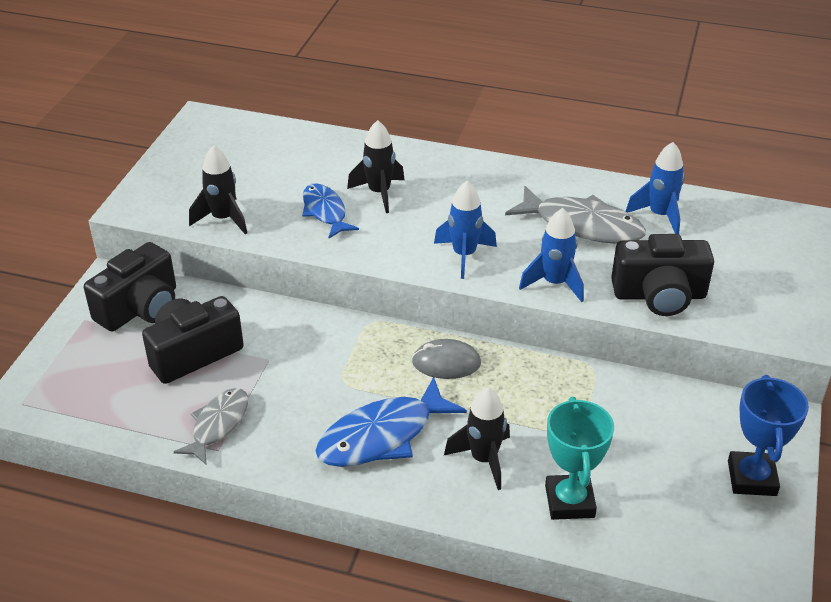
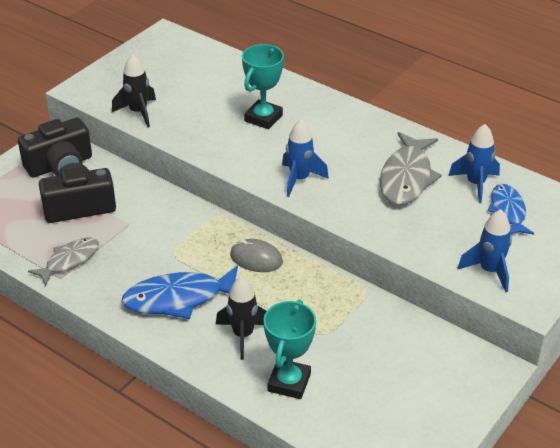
camera: 20 degrees right, 0 degrees up
blue fish [302,183,359,238] -> blue fish moved to [488,184,534,235]
black rocket [347,120,405,213] -> turquoise trophy [242,44,284,129]
grey fish [505,186,646,244] -> grey fish turned 60 degrees clockwise [380,132,442,205]
blue rocket [519,208,584,302] -> blue rocket moved to [458,209,512,293]
black camera [611,234,714,316] -> none
blue trophy [728,375,809,496] -> none

